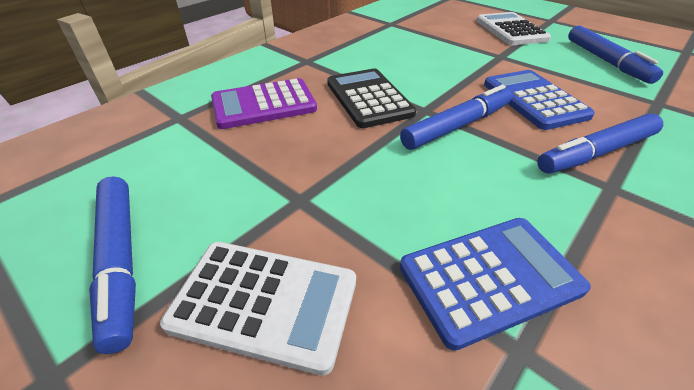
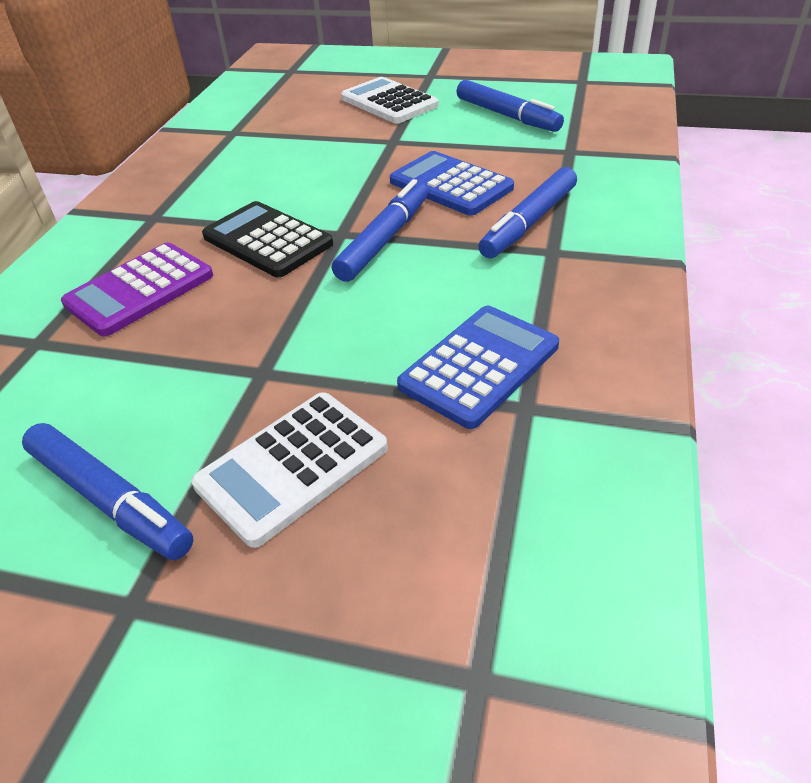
camera: 25 degrees left, 0 degrees up
white calculator [160,242,356,376] -> white calculator turned 150 degrees clockwise [191,392,388,548]

